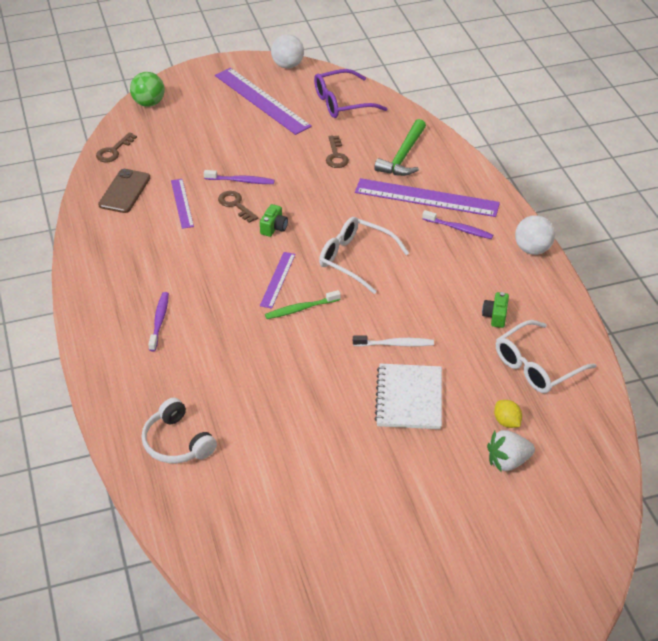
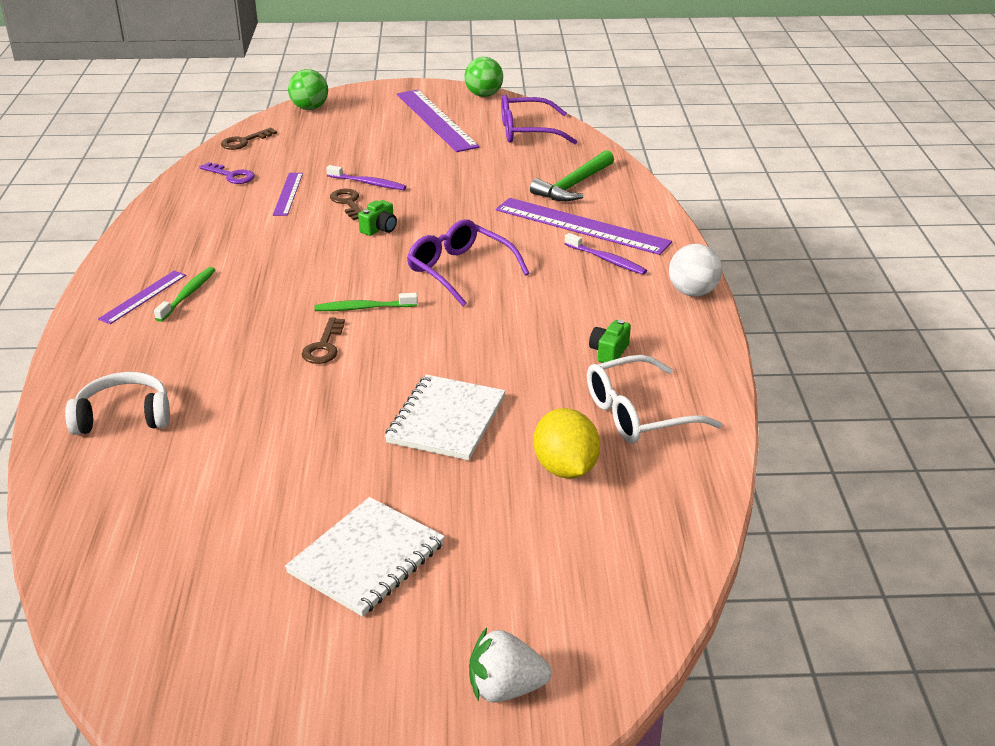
camera: 15 degrees right, 10 degrees down
brown phone [98,169,150,213] -> purple key [200,162,255,184]
white headphones [142,398,217,463] -> white headphones turned 105 degrees clockwise [65,372,170,435]
purple toothbrush [148,292,169,351] -> green toothbrush [154,267,215,322]
purple ruler [260,252,296,309] -> purple ruler moved to [98,271,186,324]
white ball [271,35,304,68] -> green ball [464,57,503,97]
white glasses [319,217,409,294] -> purple glasses [407,219,529,306]
brown key [326,135,349,168] -> brown key moved to [301,317,345,364]
white toothbrush [353,336,434,347] -> none
white strawberry [487,430,535,472] -> white strawberry moved to [469,627,552,703]
yellow lemon [494,400,522,428] -> yellow lemon [534,408,600,479], size x1.74
none -> white notebook [285,497,445,617]

